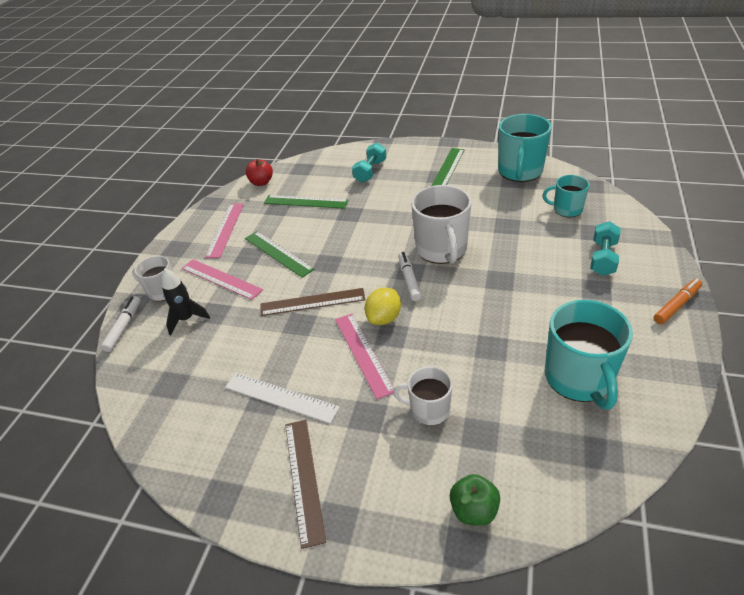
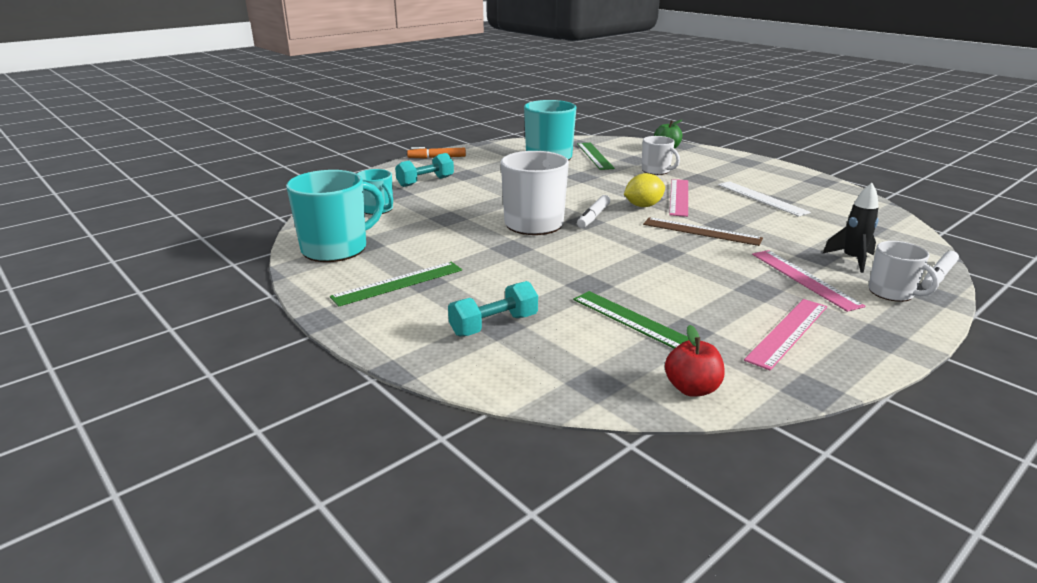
camera: 150 degrees left, 15 degrees down
green ruler [245,231,315,278] -> green ruler moved to [577,143,615,170]
brown ruler [285,420,326,549] -> none

